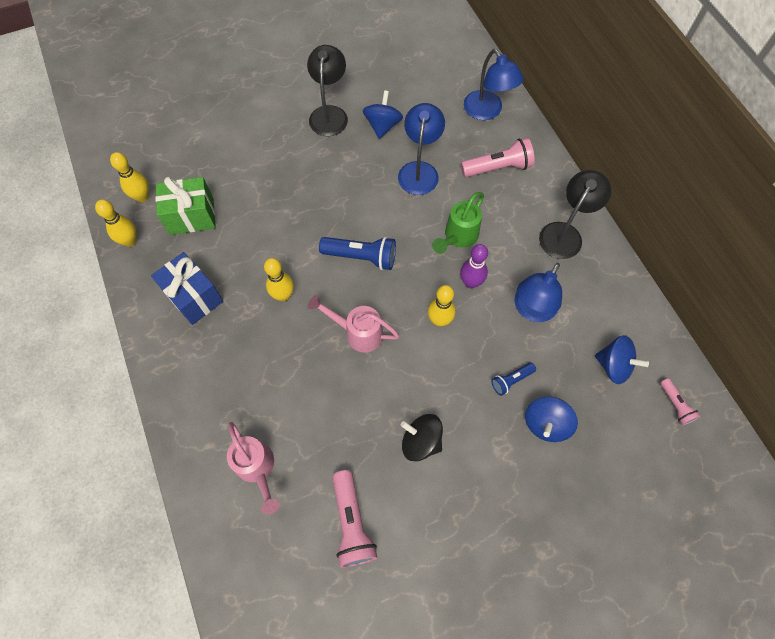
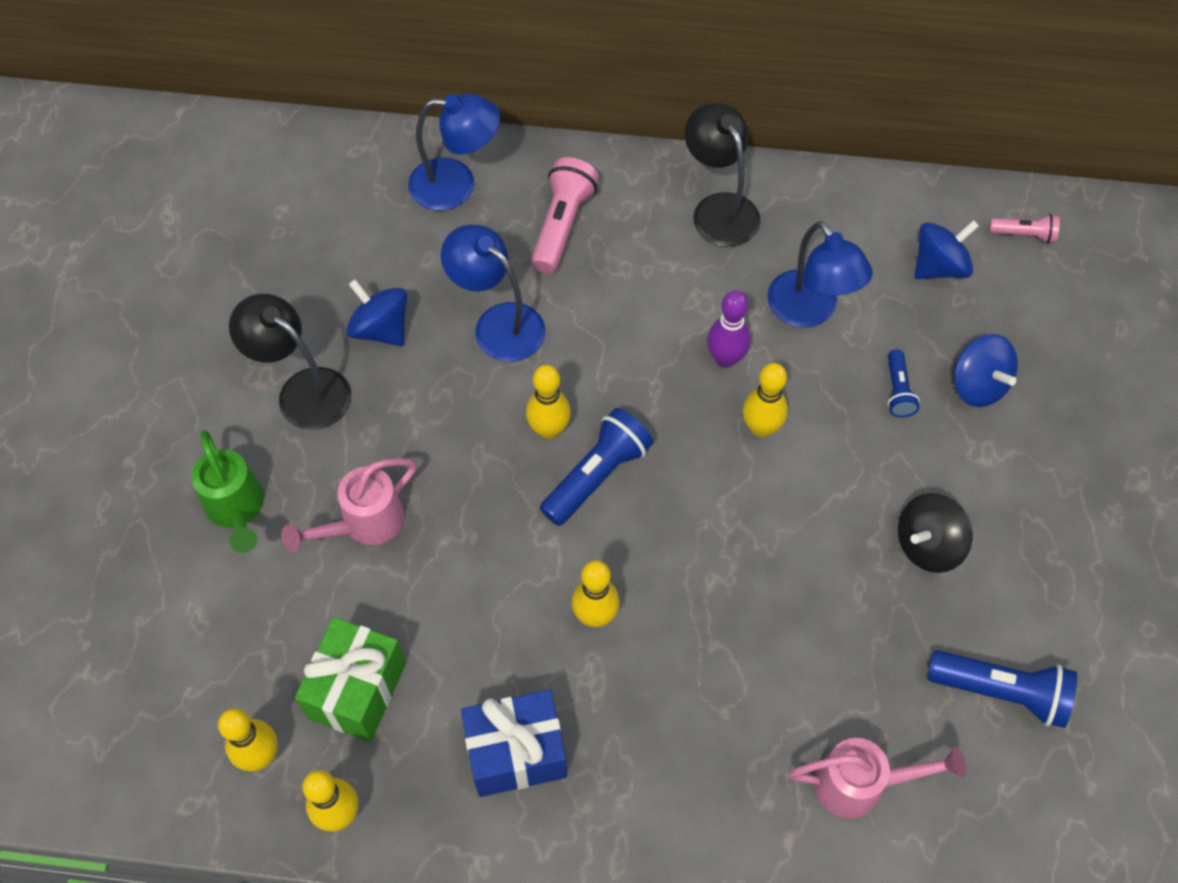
camera: 60 degrees left, 5 degrees down
pink watering can [308,295,399,353] -> pink watering can moved to [281,458,417,552]
pink flashlight [332,470,377,568] -> blue flashlight [927,650,1077,728]
green watering can [432,192,484,254] -> green watering can moved to [191,430,264,553]
none -> yellow bowling pin [526,365,571,439]

